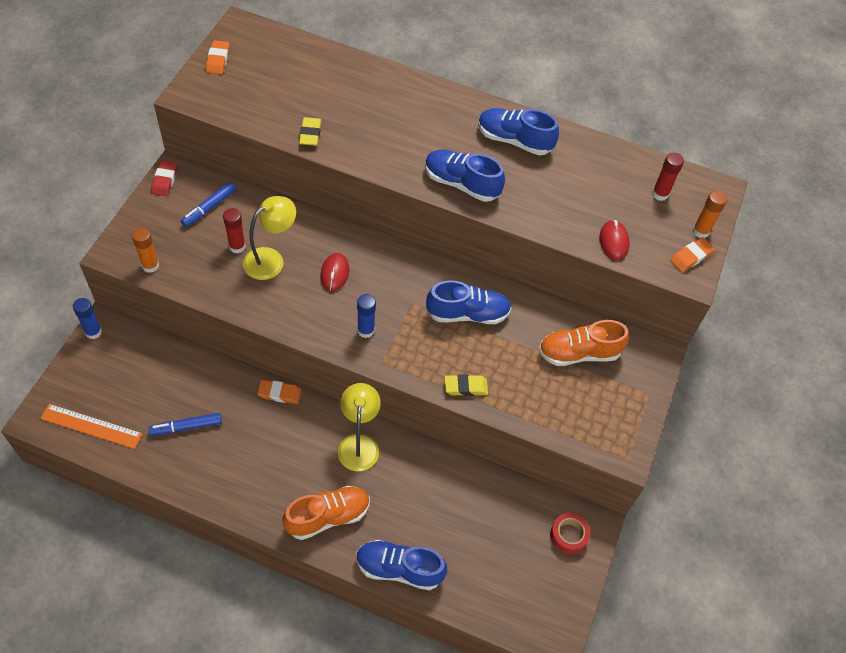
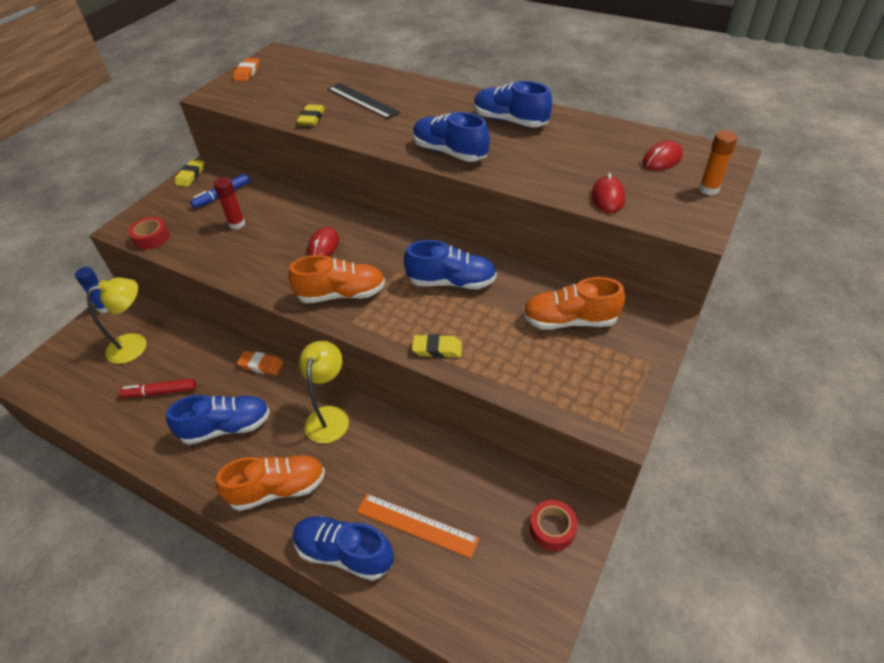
camera: 15 degrees right, 10 degrees down
orange ruler [40,404,143,449] -> orange ruler moved to [357,494,479,558]
orange glue stick [132,227,159,273] -> red tape [128,217,170,250]
blue marker [148,413,222,436] -> red marker [119,378,196,398]
red eraser [151,160,177,196] -> yellow eraser [175,160,204,187]
yellow lamp [243,196,296,280] -> yellow lamp moved to [87,278,146,364]
blue glue stick [357,294,376,338] -> orange shoe [288,255,385,303]
red glue stick [652,153,684,201] -> red mouse [643,141,683,171]
orange eraser [670,237,715,272] -> none
none -> blue shoe [166,395,270,445]
none -> black ruler [328,83,400,119]

